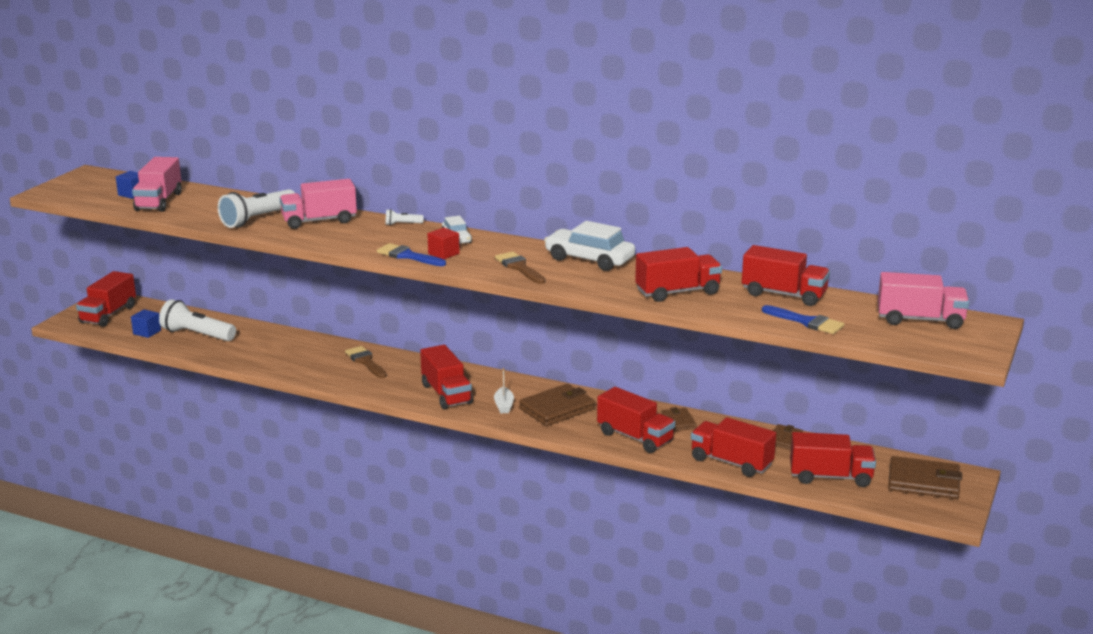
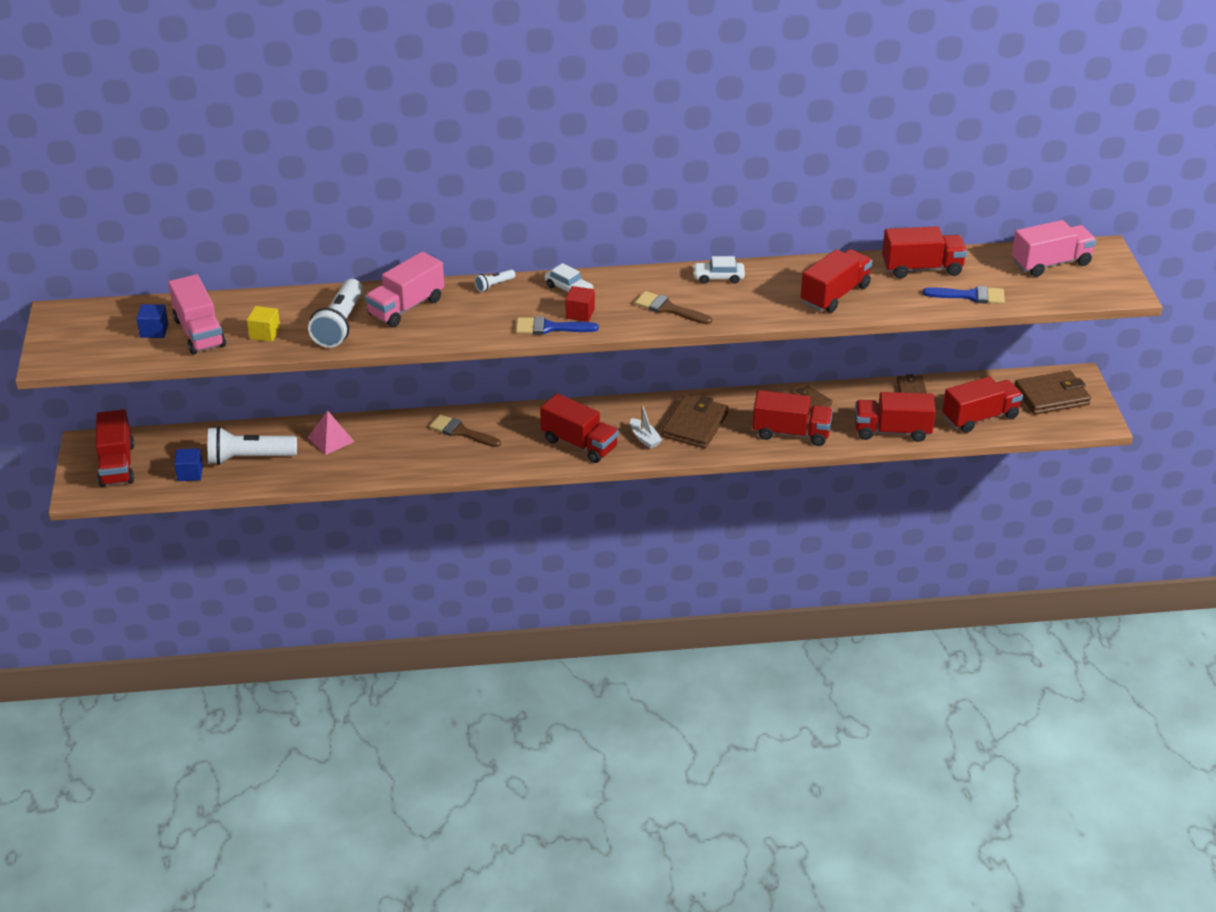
camera: 30 degrees left, 15 degrees up
white car [544,221,635,271] -> white car [693,256,745,284], size x0.56
none -> yellow cube [247,306,280,342]
none -> pink pyramid [308,410,355,455]

